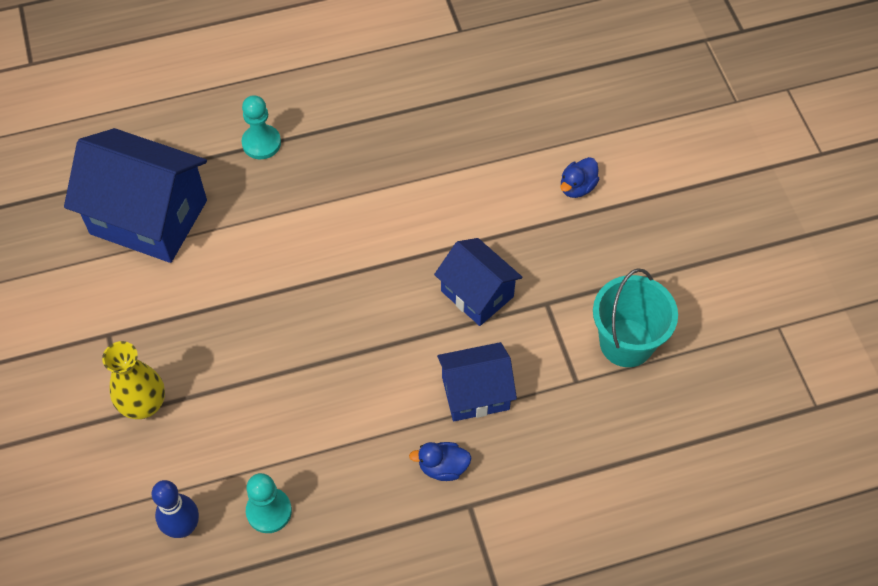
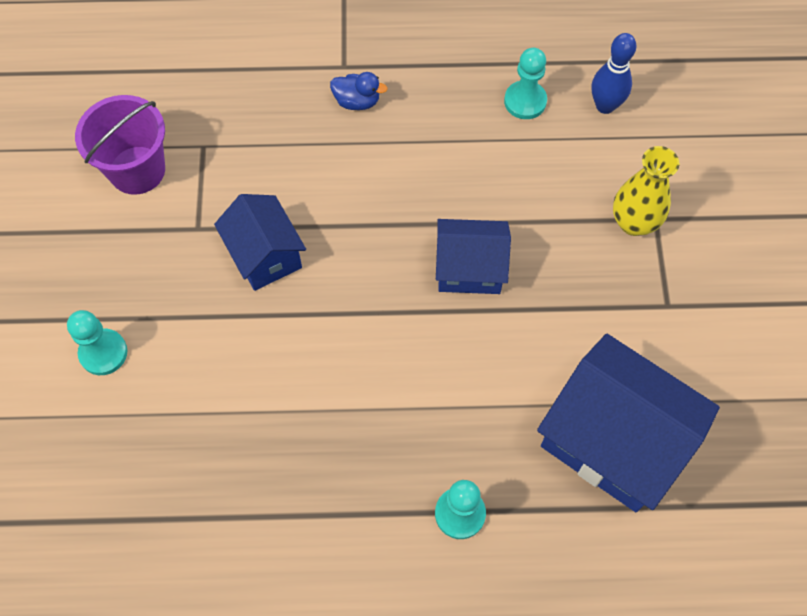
camera: 165 degrees left, 5 degrees up
blue house [437,342,517,421] -> blue house moved to [436,219,511,294]
blue duck [560,157,600,198] -> turquoise pawn [67,310,127,375]
turquoise bucket [593,268,678,367] -> purple bucket [75,95,165,195]

